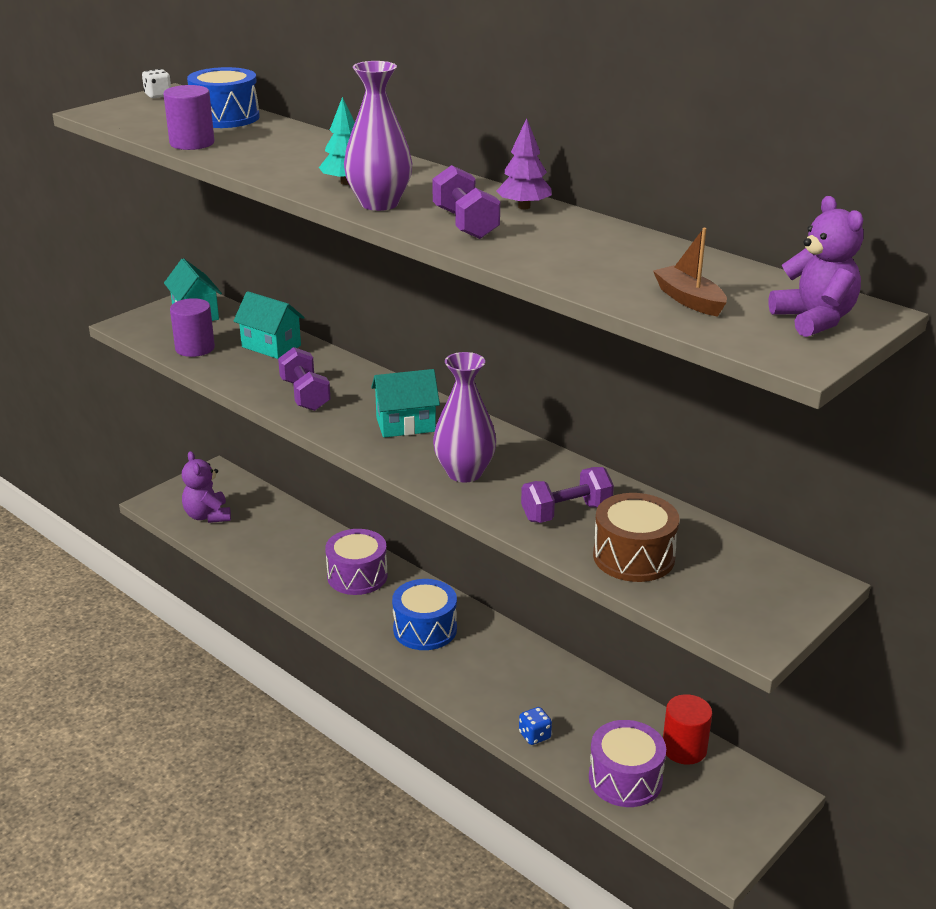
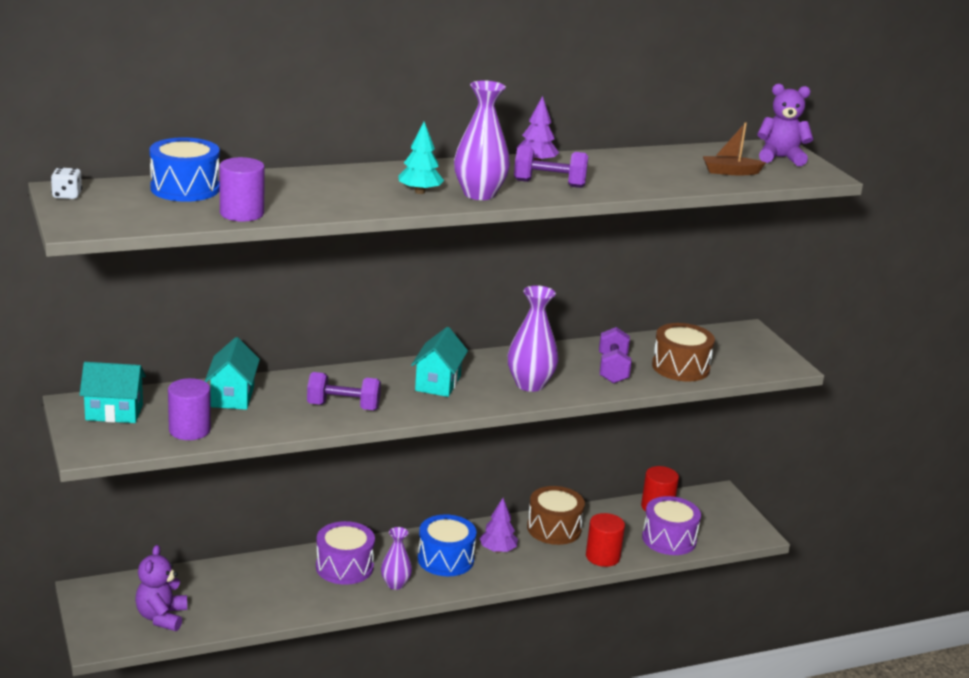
camera: 65 degrees left, 5 degrees down
purple teddy bear [182,451,231,523] -> purple teddy bear turned 90 degrees clockwise [135,545,187,631]
turquoise house [234,291,305,359] -> turquoise house turned 60 degrees counterclockwise [205,337,260,410]
blue dice [519,707,552,745] -> red cylinder [586,513,625,567]
none -> purple vase [381,527,412,590]
none -> purple tree [479,498,518,553]
none -> brown drum [527,486,585,545]

